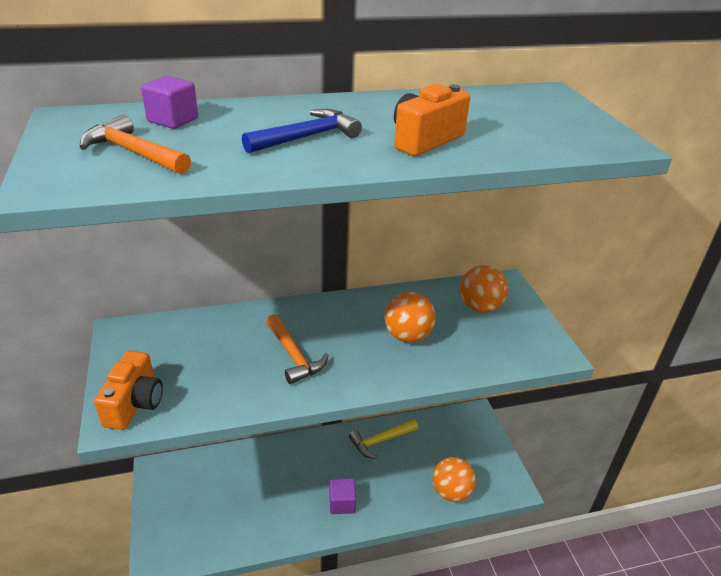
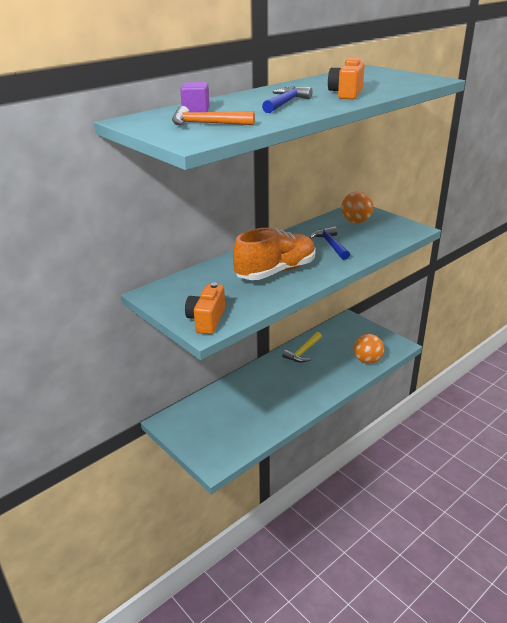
camera: 25 degrees left, 5 degrees down
orange camera [94,351,163,430] -> orange camera turned 150 degrees counterclockwise [185,283,225,334]
orange hammer [266,314,329,384] -> orange shoe [233,228,316,280]
purple cube [329,478,356,514] -> none
orange ball [385,292,436,343] -> blue hammer [309,226,350,260]

